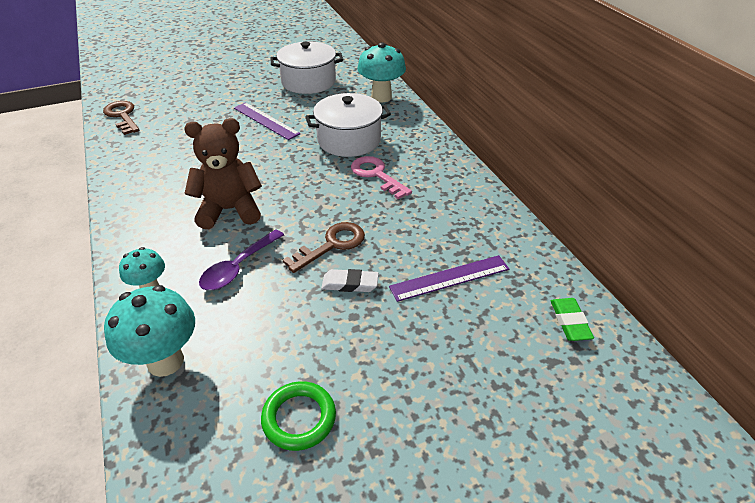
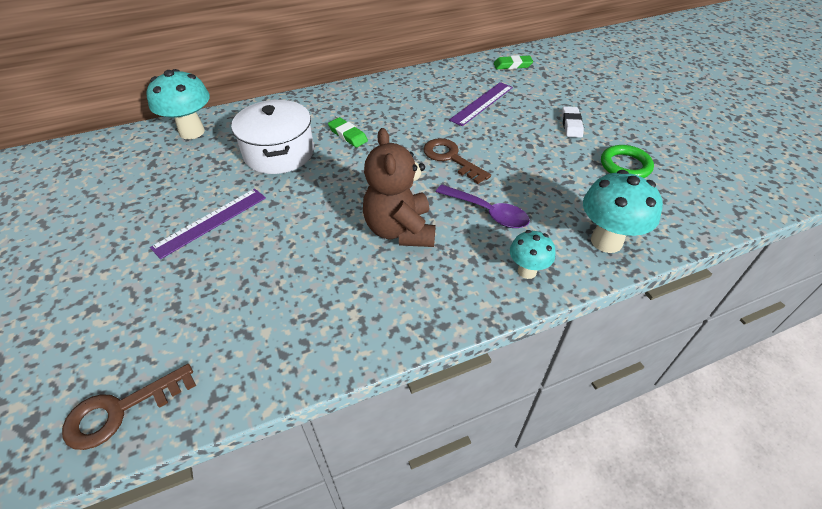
camera: 90 degrees left, 5 degrees up
white pot [271,41,343,94] -> none
white eraser [321,269,379,292] -> white eraser moved to [562,106,584,138]
pink key [351,156,412,199] -> green eraser [328,117,368,147]
purple ruler [389,255,509,302] -> purple ruler turned 60 degrees clockwise [449,82,513,126]

